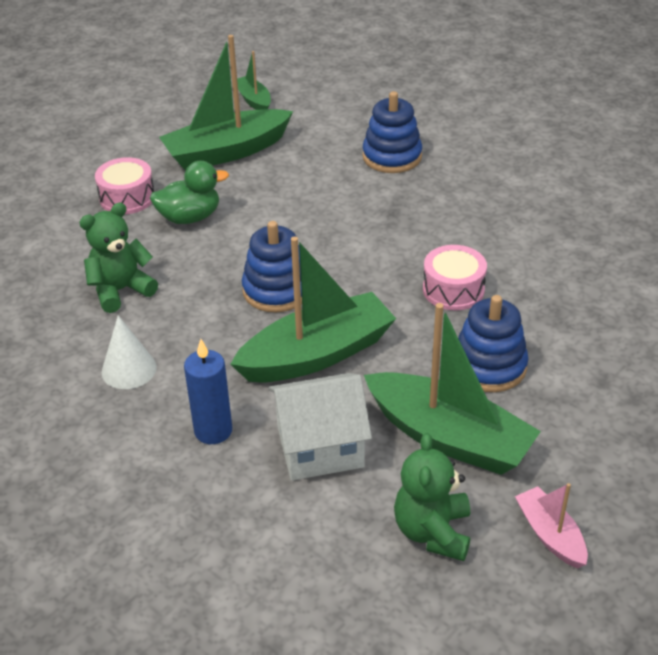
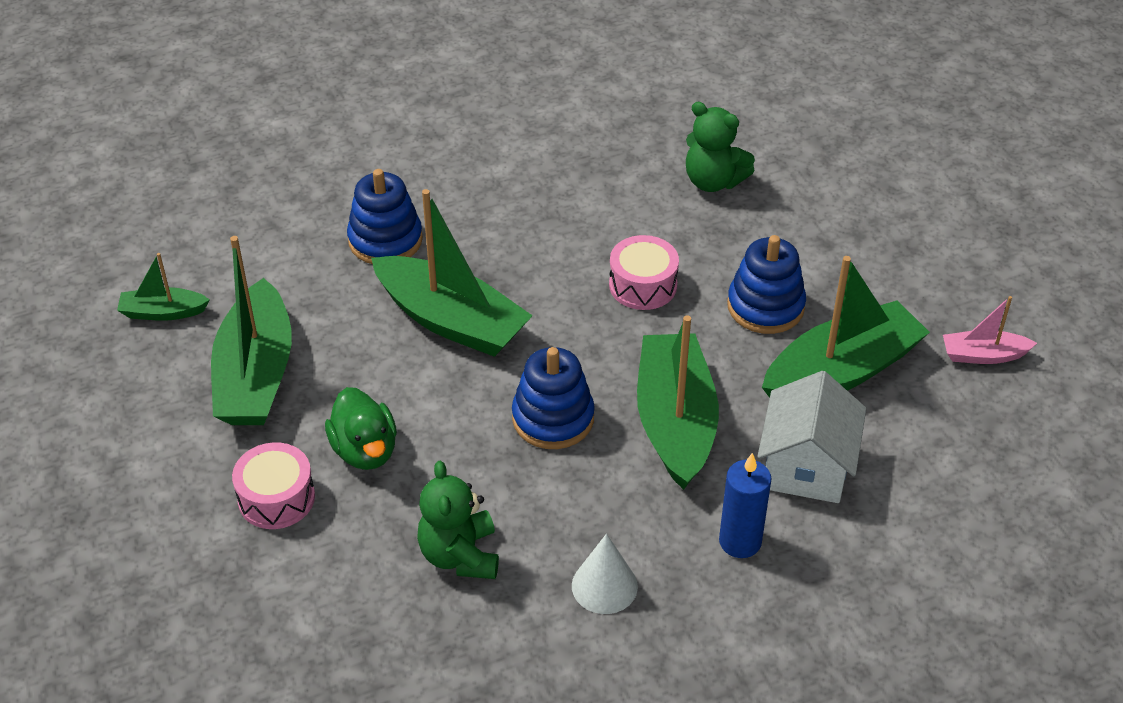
camera: 65 degrees left, 5 degrees up
green duck [150,161,229,224] -> green duck turned 150 degrees clockwise [325,387,397,470]
green teddy bear [394,433,470,561] -> green teddy bear moved to [686,102,755,192]
none -> green boat [371,189,533,357]

